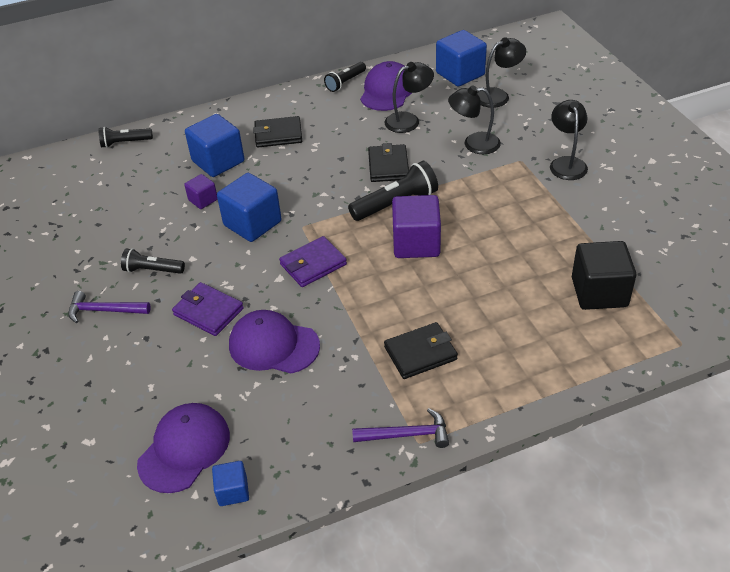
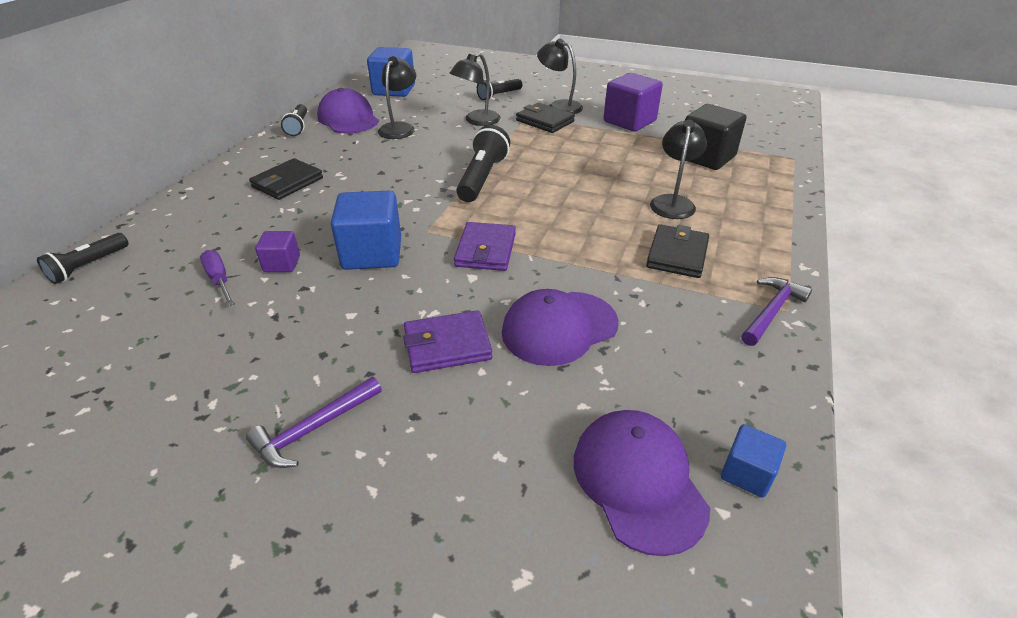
camera: 50 degrees left, 5 degrees down
black flashlight [121,248,185,274] -> black flashlight moved to [477,79,522,100]
blue cube [185,114,244,177] -> none
black wallet [368,143,409,182] -> black wallet moved to [516,103,575,133]
purple cube [392,195,441,258] -> purple cube moved to [604,73,663,132]
black lamp [477,37,526,108] -> black lamp moved to [650,120,707,219]
none -> purple screwdriver [200,250,235,306]

